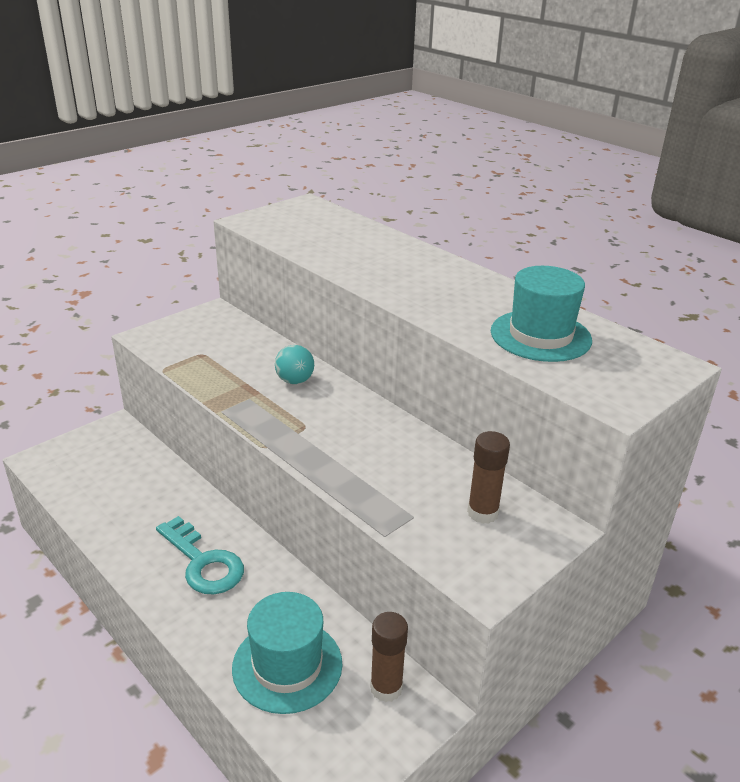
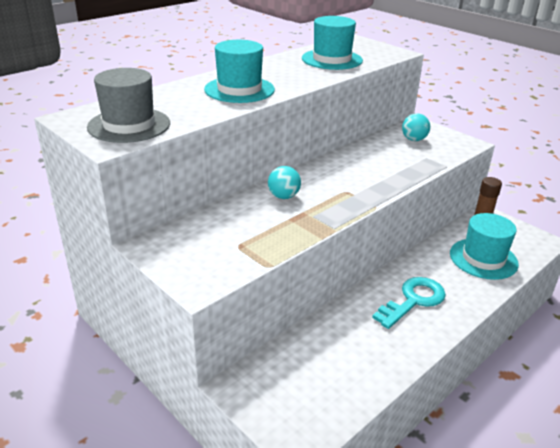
camera: 90 degrees left, 0 degrees up
brown glue stick [467,431,510,524] -> turquoise ball [402,113,430,141]
none -> grey hat [87,68,170,143]
none -> turquoise hat [204,40,275,103]

